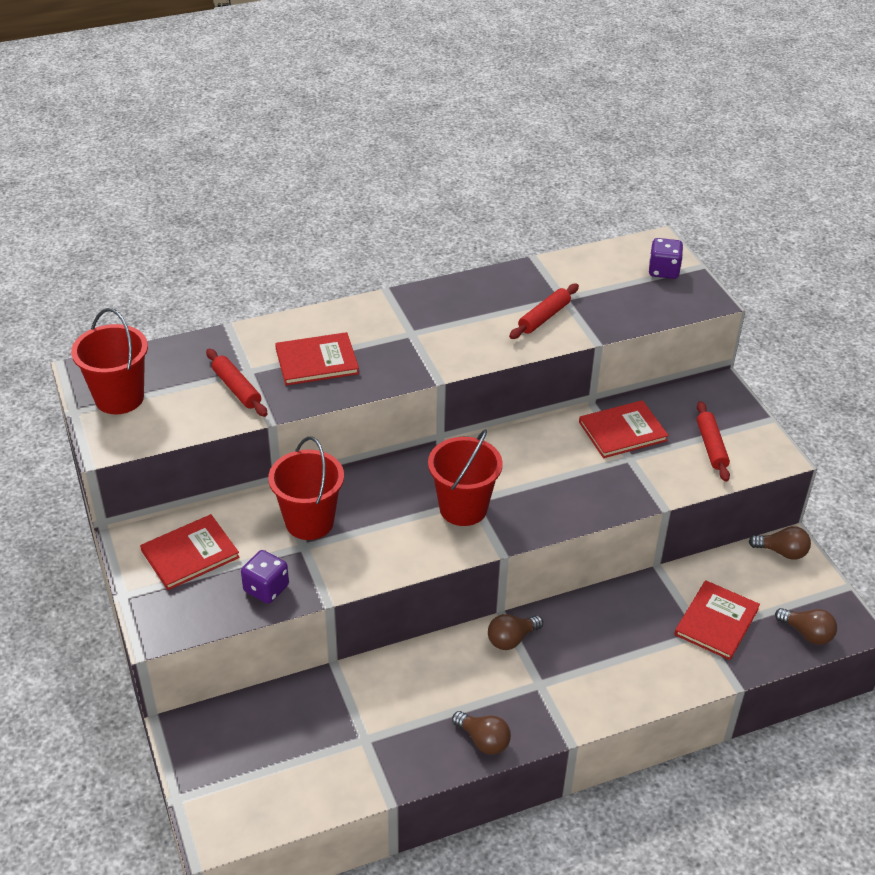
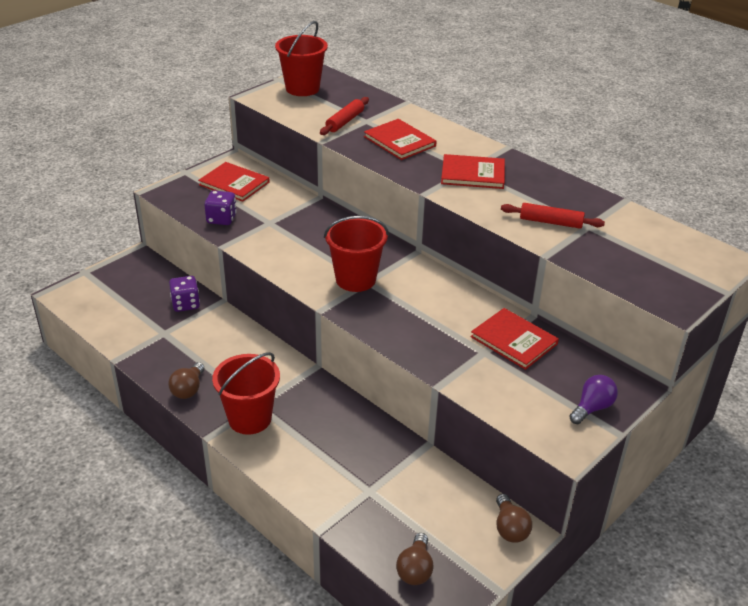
camera: 65 degrees right, 5 degrees down
red bucket [268,437,344,540] -> red bucket moved to [212,352,280,435]
brown light bulb [488,614,543,650] -> none
purple dice [649,238,683,279] -> purple dice moved to [169,276,200,312]
red book [674,580,760,660] -> red book moved to [441,154,505,189]
red rolling pin [697,401,730,482] -> none
none -> purple light bulb [569,375,618,424]

